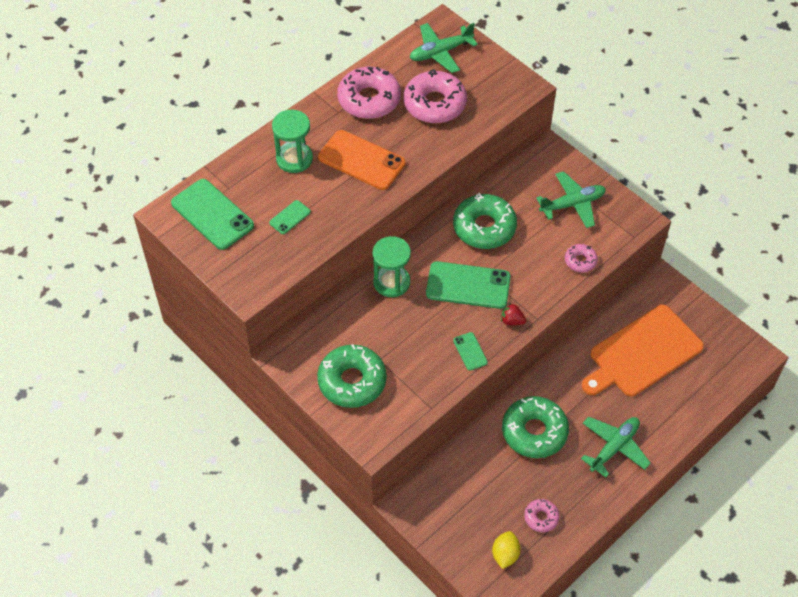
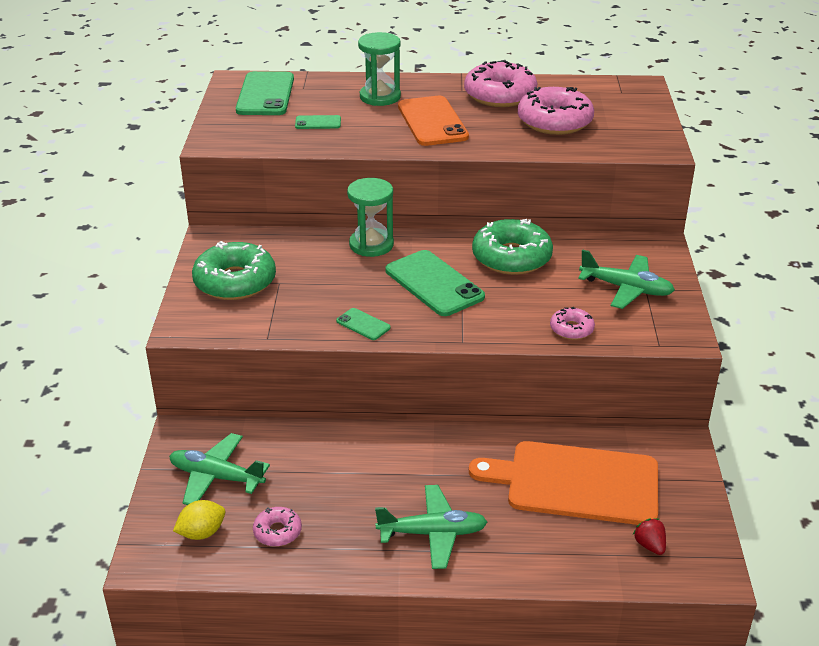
camera: 45 degrees right, 20 degrees down
green plane [410,23,478,73] -> green plane moved to [169,433,270,505]
green phone [453,332,488,370] -> green phone turned 75 degrees counterclockwise [336,308,391,340]
red strawberry [501,303,526,325] -> red strawberry moved to [633,518,666,555]
green donut [502,396,569,458] -> none

